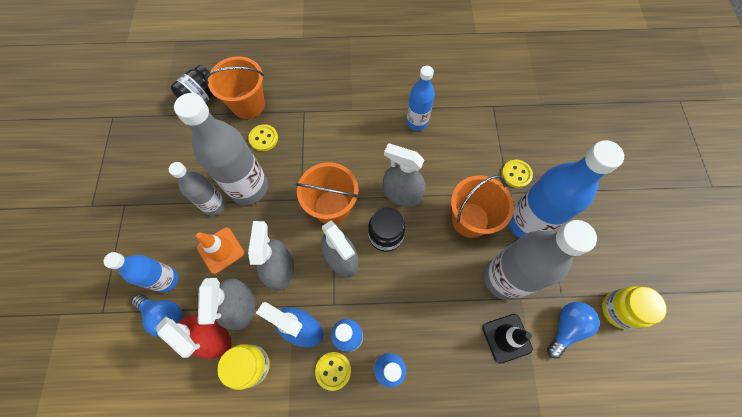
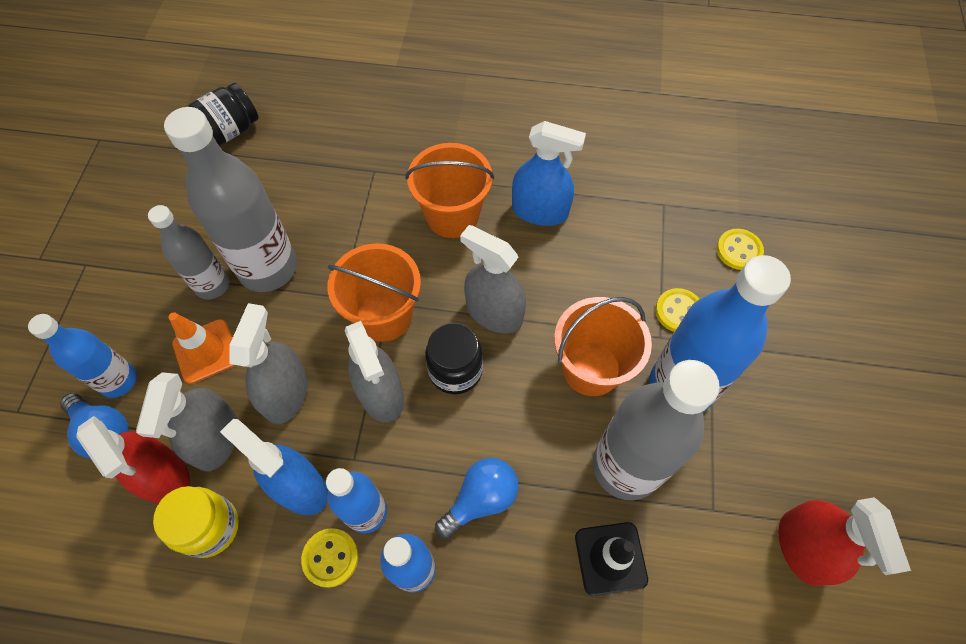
camera: 10 degrees right, 5 degrees down
orange bucket [205,56,265,119] -> orange bucket moved to [406,143,494,238]
yellow button [248,124,278,151] -> yellow button moved to [716,229,764,270]
blue bottle [406,66,435,131] -> blue spray bottle [512,121,586,226]
blue light bulb [547,302,600,359] -> blue light bulb moved to [435,458,519,539]
yellow jar [602,286,667,329] -> red spray bottle [779,497,911,586]

